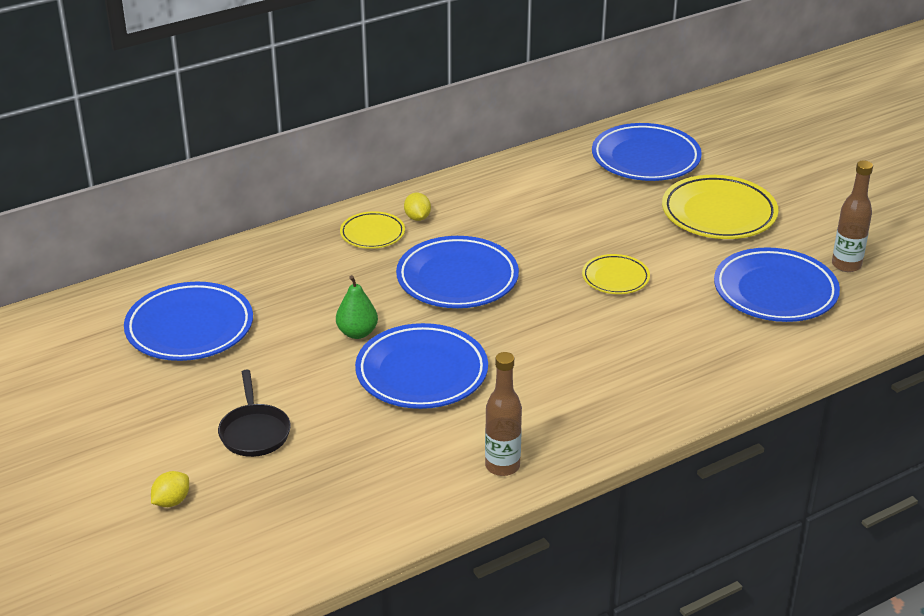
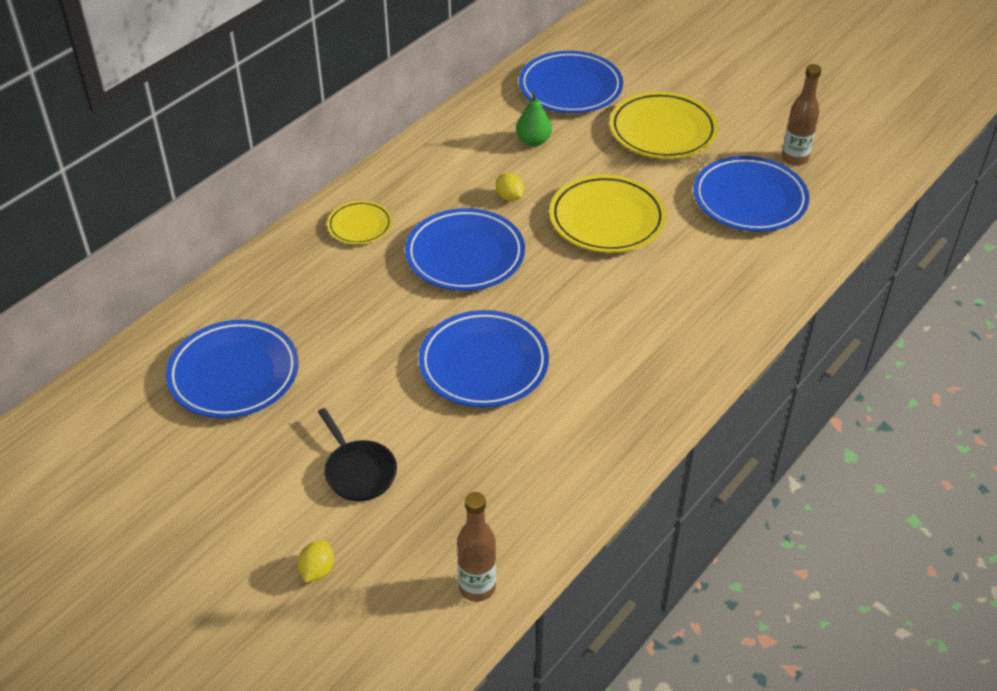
camera: 20 degrees left, 10 degrees up
green pear [336,275,378,339] -> green pear moved to [516,92,552,146]
yellow lemon [404,193,431,221] -> yellow lemon moved to [496,173,524,201]
brown bottle [485,352,522,476] -> brown bottle moved to [457,492,496,602]
yellow plate [582,254,650,294] -> yellow plate [549,175,666,253], size x1.80

